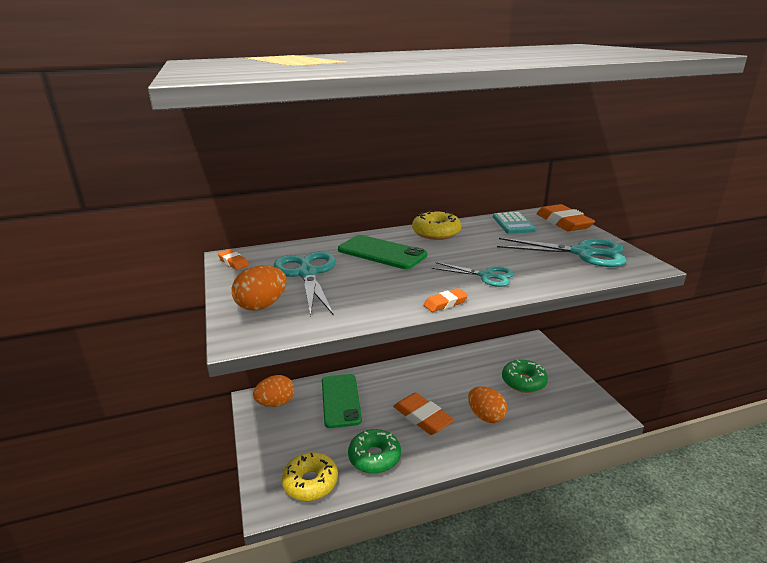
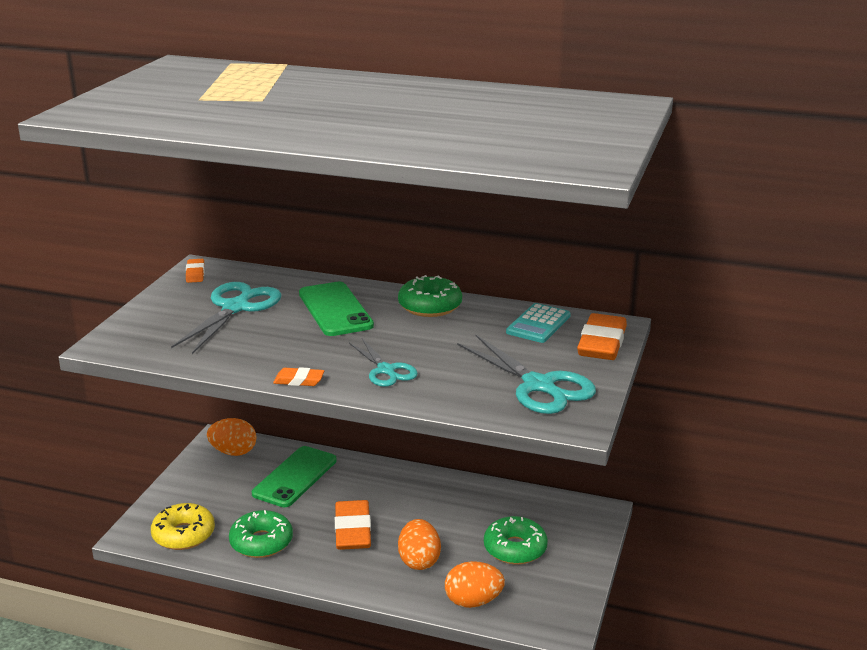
camera: 35 degrees right, 0 degrees up
orange egg [232,265,287,311] -> orange egg moved to [445,561,505,608]
yellow donut [412,211,461,240] -> green donut [398,275,462,317]

